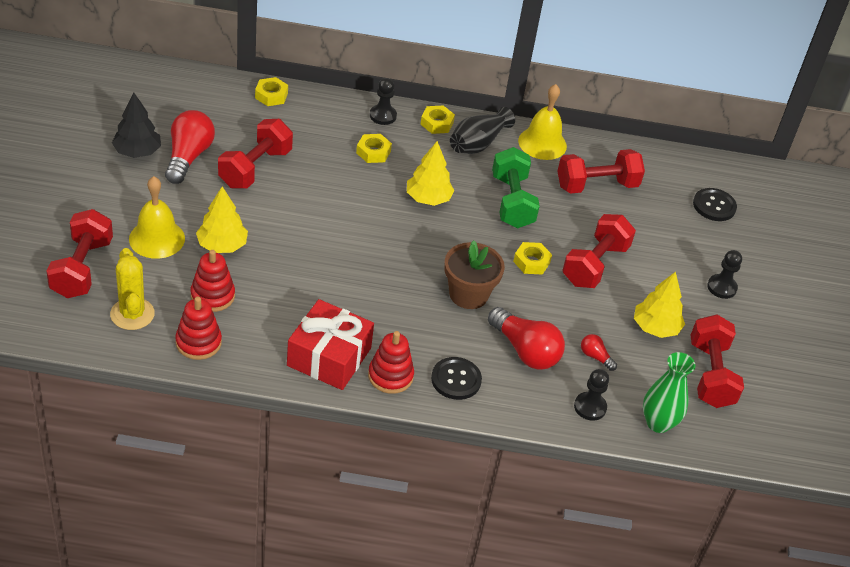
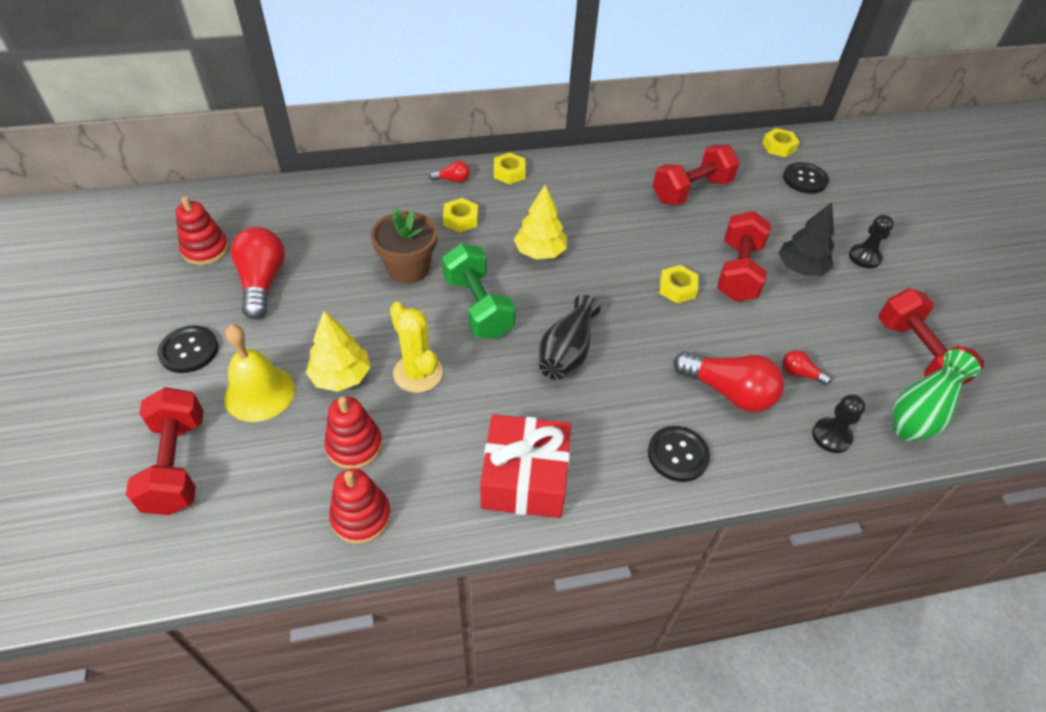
camera: 15 degrees left, 5 degrees up
yellow cactus [110,248,155,330] -> yellow cactus moved to [390,302,443,393]
black tree [112,93,161,158] -> black tree moved to [778,202,834,276]
red dumbbell [218,119,293,188] -> none
yellow nut [255,77,288,106] -> yellow nut moved to [762,128,800,157]
red stacking toy [368,331,414,394] -> red stacking toy moved to [175,197,229,265]
black pawn [370,78,397,125] -> red light bulb [429,161,470,182]
brown flower pot [444,240,505,309] -> brown flower pot moved to [371,208,437,284]
black vase [450,107,515,154] -> black vase moved to [539,295,601,380]
green dumbbell [492,147,540,228] -> green dumbbell moved to [442,243,516,339]
yellow bell [518,84,567,160] -> none
yellow tree [634,272,685,338] -> none
none -> black button [157,326,219,373]

